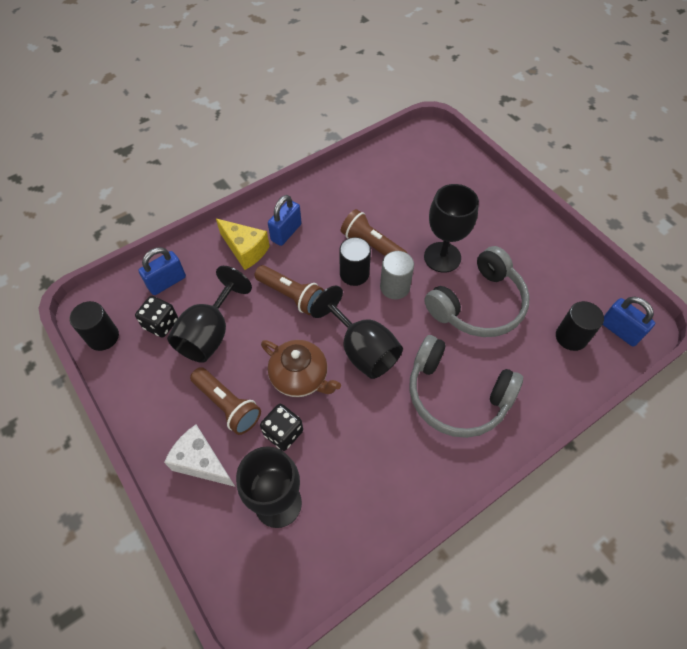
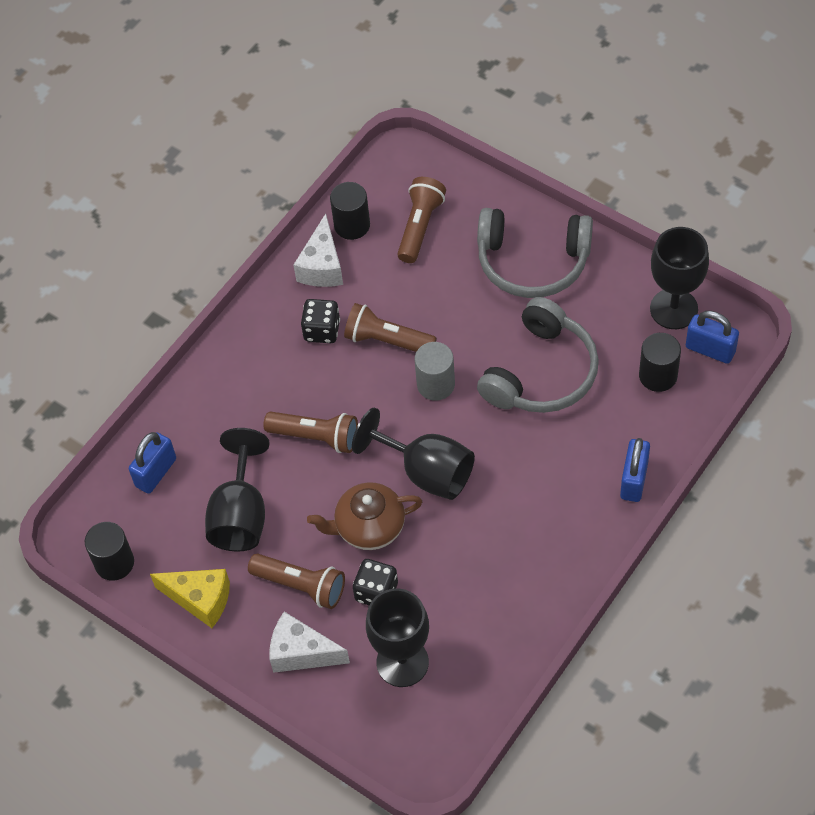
camera: 15 degrees left, 0 degrees up
black dice [135,296,178,338] -> black dice moved to [301,299,340,343]
yellow cheese [216,219,270,270] -> yellow cheese moved to [150,569,230,628]
brown teapot [261,340,341,397] -> brown teapot turned 150 degrees clockwise [307,482,422,550]
blue padlock [268,195,302,246] -> blue padlock moved to [620,438,650,502]
black cylinder [339,237,371,286] -> black cylinder moved to [330,182,370,240]
grey headphones [409,335,523,438] -> grey headphones moved to [477,208,593,298]
black goblet [424,184,479,273] -> black goblet moved to [650,227,709,329]
none -> white cheese [294,214,343,287]
none -> brown flashlight [397,177,446,263]

